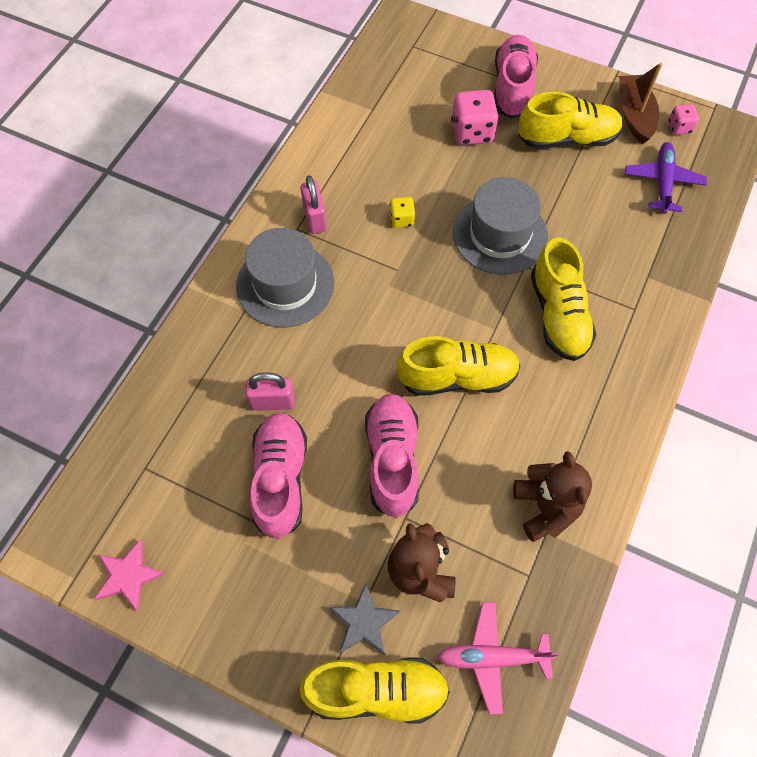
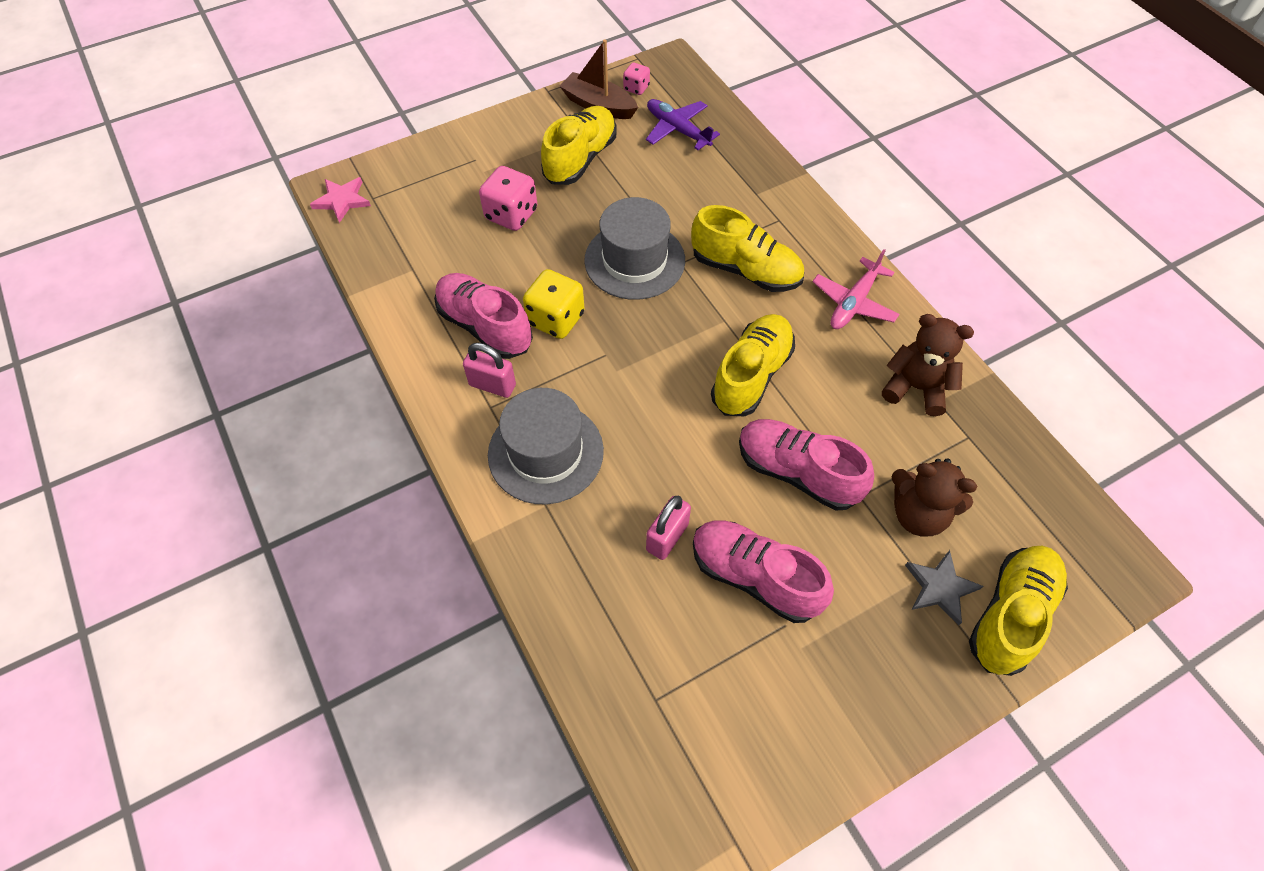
camera: 55 degrees left, 5 degrees down
pink star [94,539,165,611] -> pink star moved to [310,177,371,223]
yellow dice [390,197,415,228] -> yellow dice [523,269,585,339], size x1.81
pink plane [437,602,560,714] -> pink plane moved to [812,249,899,329]
pink shoe [494,35,538,118] -> pink shoe moved to [434,273,533,359]

